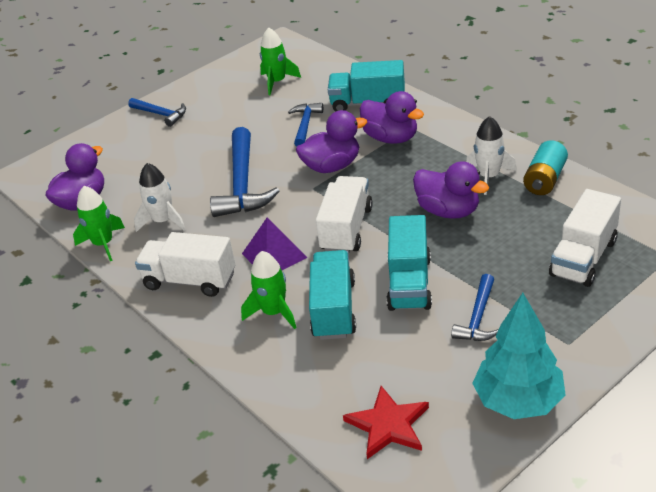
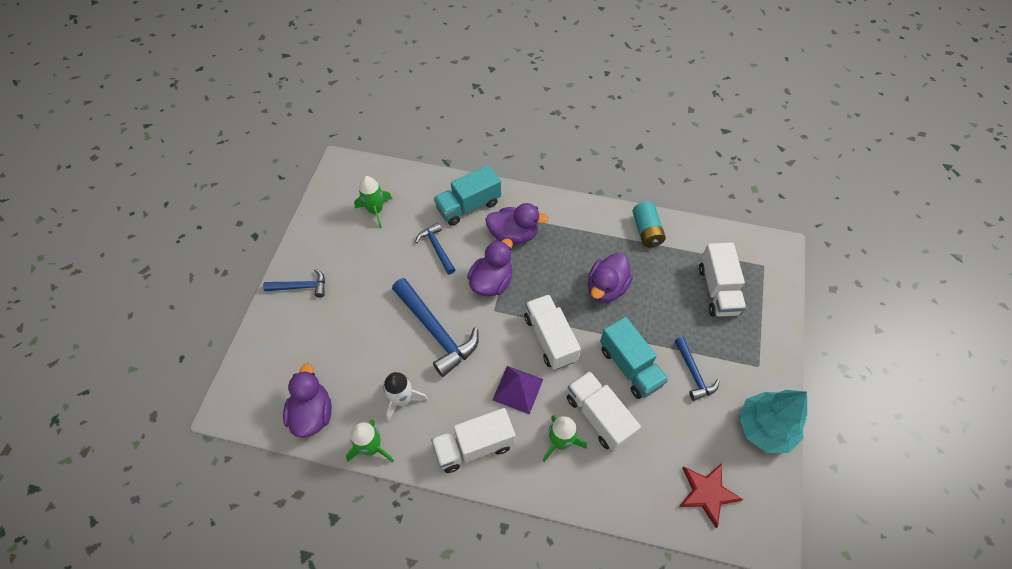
camera: 40 degrees left, 20 degrees up
turquoise truck [309,250,356,340] -> white truck [567,371,641,452]
purple duck [413,161,489,219] -> purple duck turned 120 degrees clockwise [588,252,633,303]
white rocket [466,116,517,195] -> none

